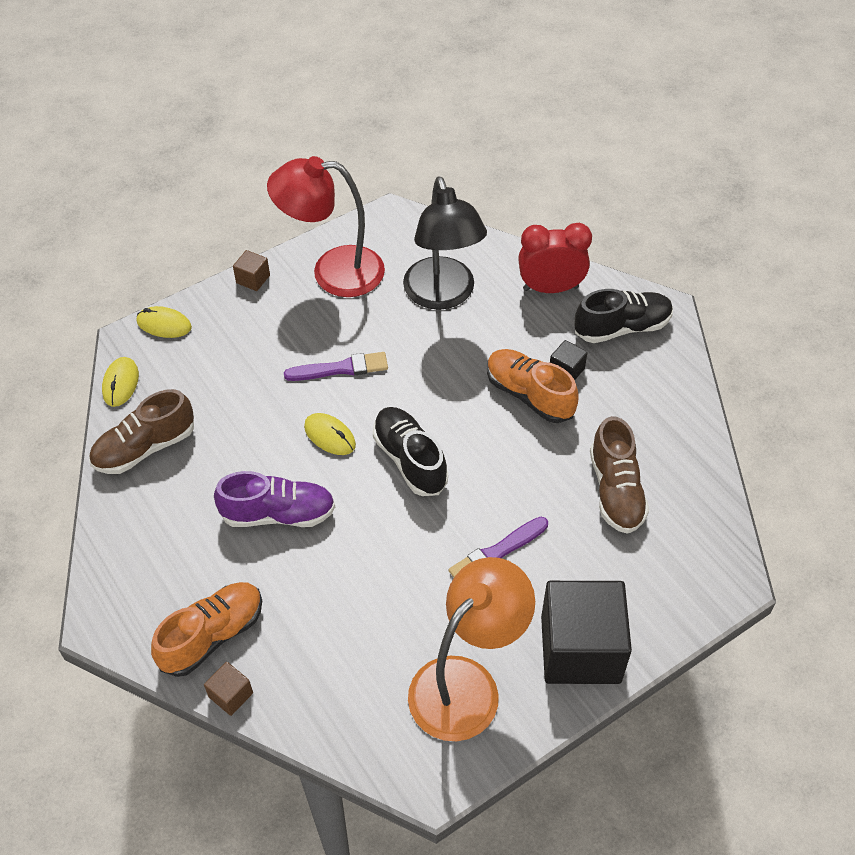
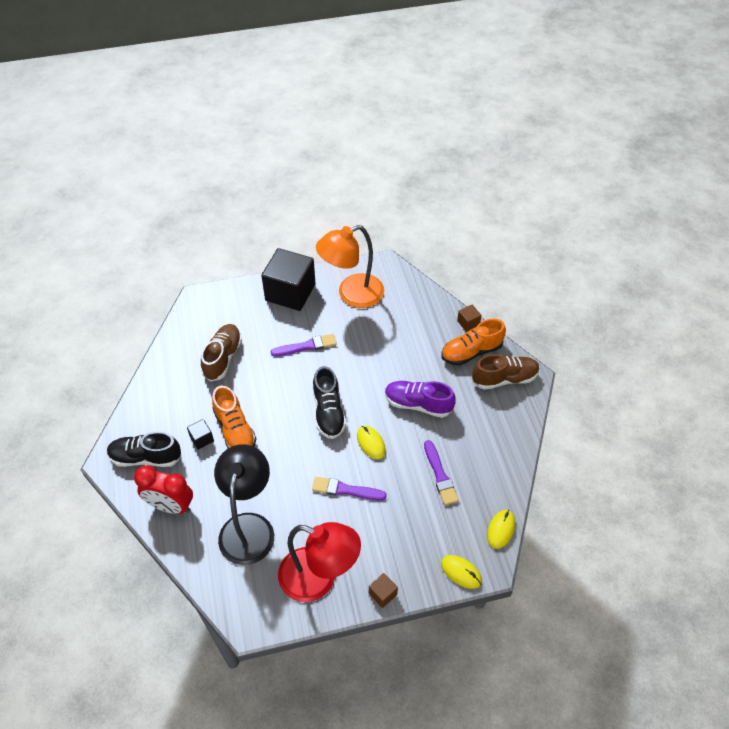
camera: 160 degrees left, 0 degrees up
brown shoe [89,389,194,474] -> brown shoe moved to [472,354,540,390]
none -> purple brush [424,440,459,505]

